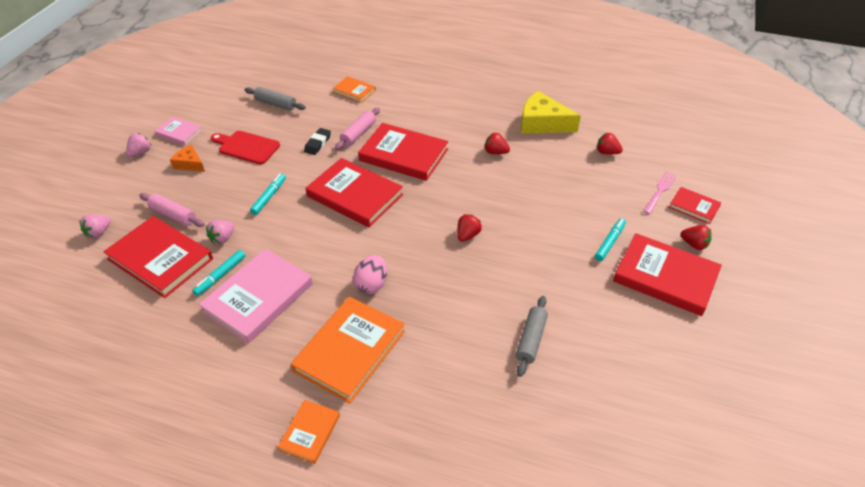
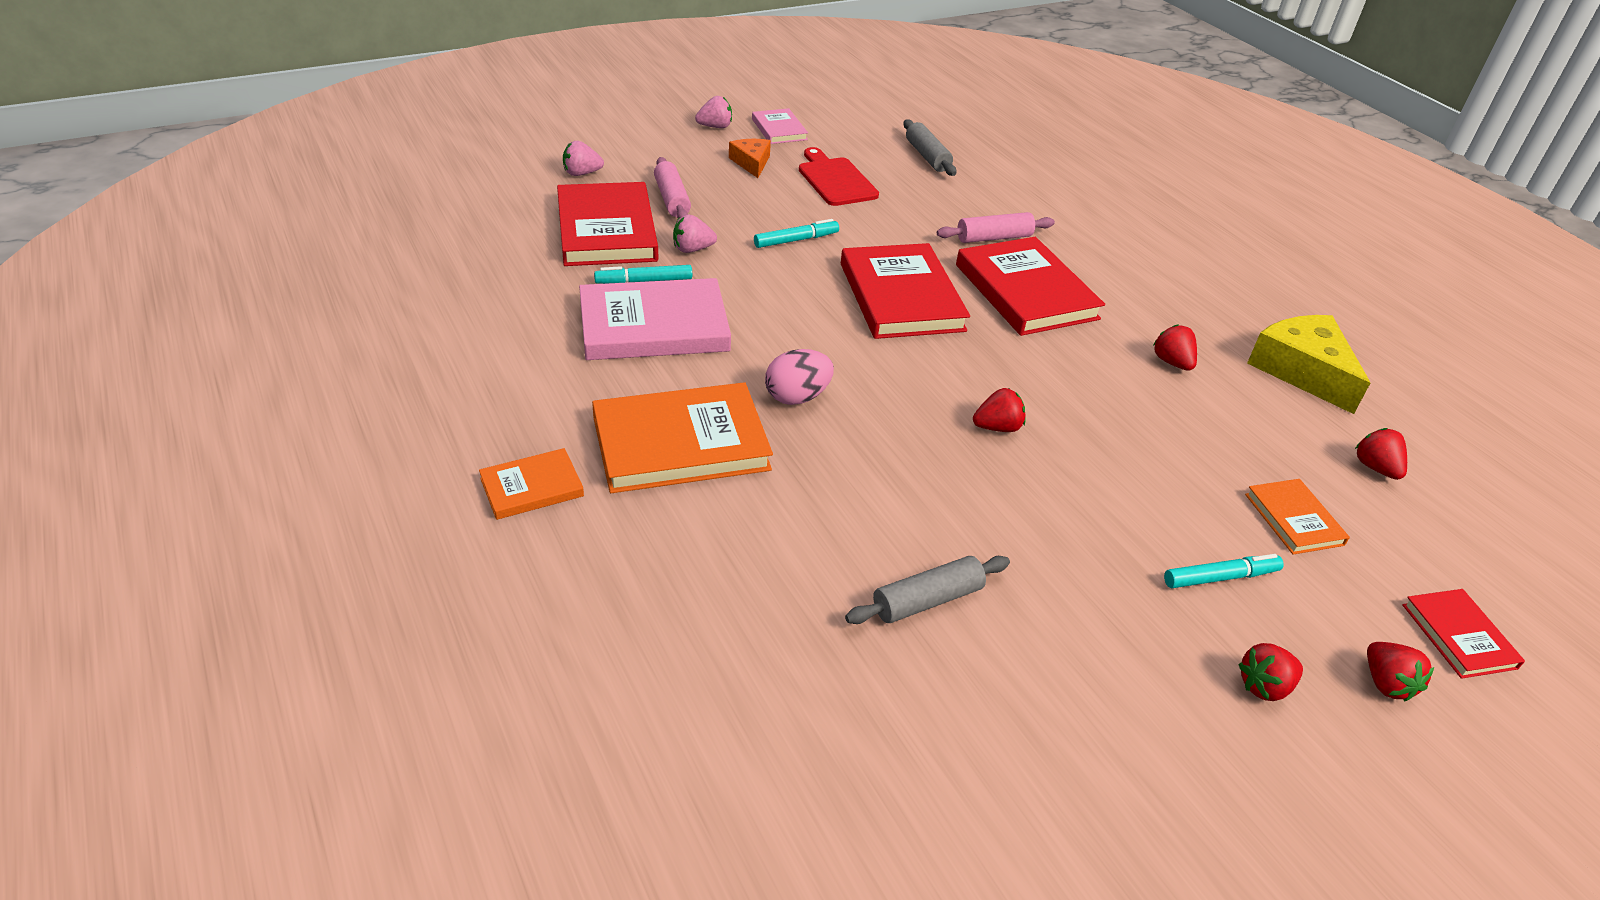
camera: 40 degrees right, 5 degrees down
black eraser [304,128,331,155] -> none
orange book [333,76,376,103] -> orange book moved to [1245,479,1350,554]
red book [613,233,722,316] -> red strawberry [1238,643,1303,701]
pink fork [643,171,677,214] -> none

